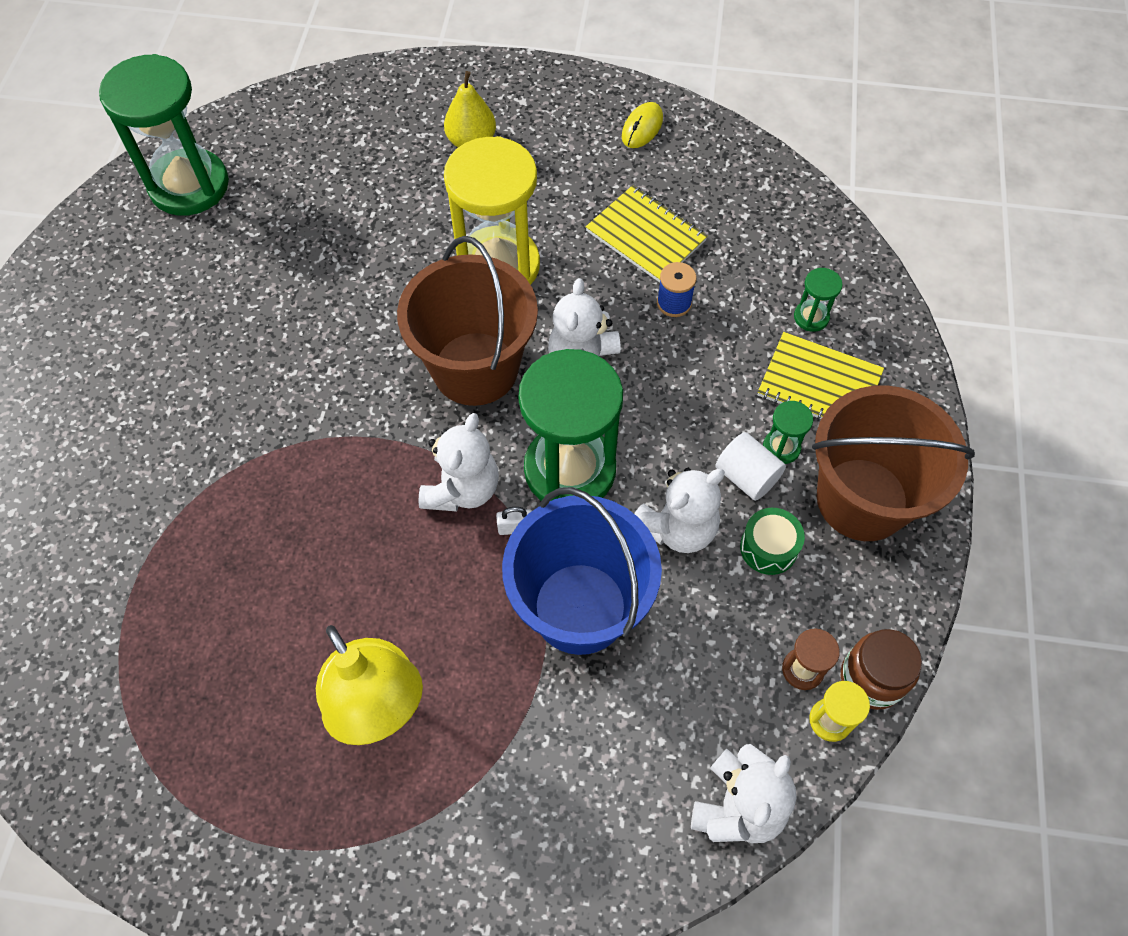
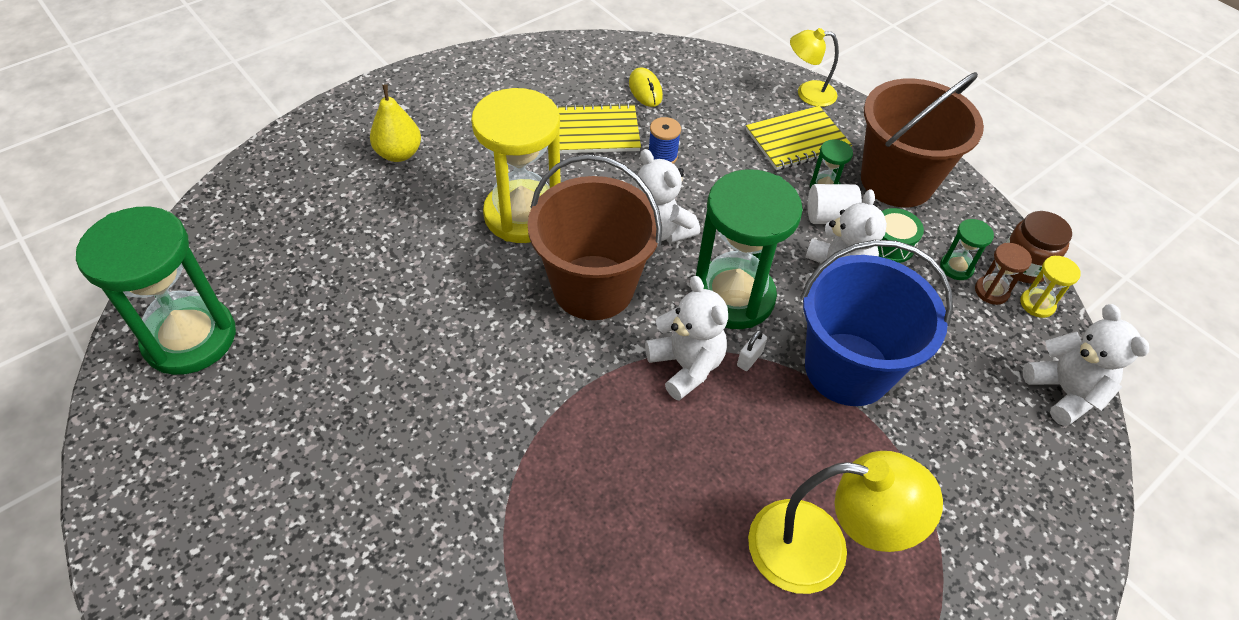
camera: 50 degrees left, 10 degrees down
yellow mouse [622,102,663,148] -> yellow mouse moved to [629,68,663,107]
green hourglass [794,268,843,332] -> green hourglass moved to [940,219,994,280]
none -> yellow lamp [790,28,839,107]

